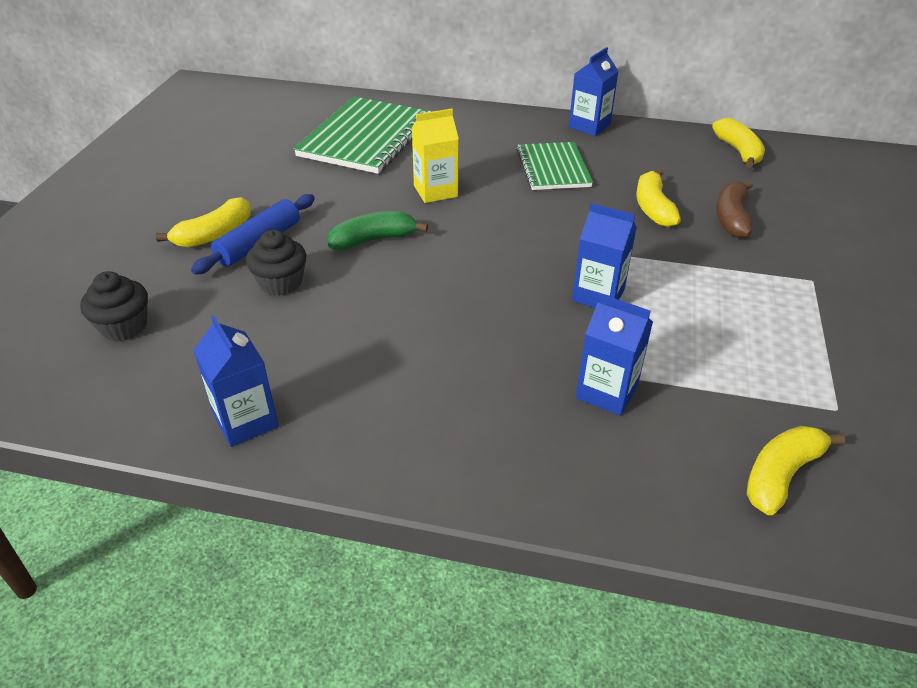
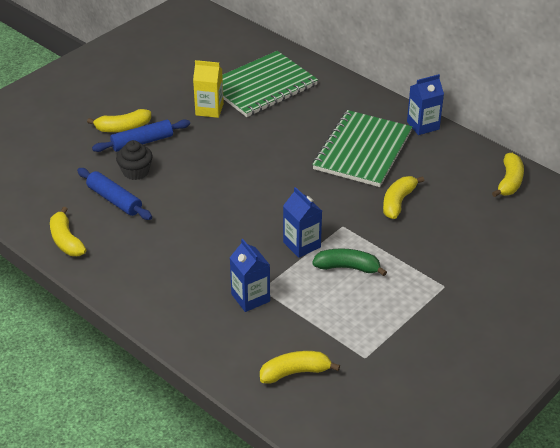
camera: 30 degrees right, 0 degrees up
black cupcake [80,271,148,341] -> none
blue carton [193,315,279,447] -> yellow banana [50,207,86,256]
green banana [327,211,428,250] -> green banana moved to [312,249,387,276]
yellow carton [412,109,459,203] -> yellow carton moved to [193,60,224,118]
green notebook [516,142,593,190] -> green notebook [312,110,412,187], size x1.60
brown banana [716,181,753,238] -> none
none -> blue rolling pin [77,168,152,220]

